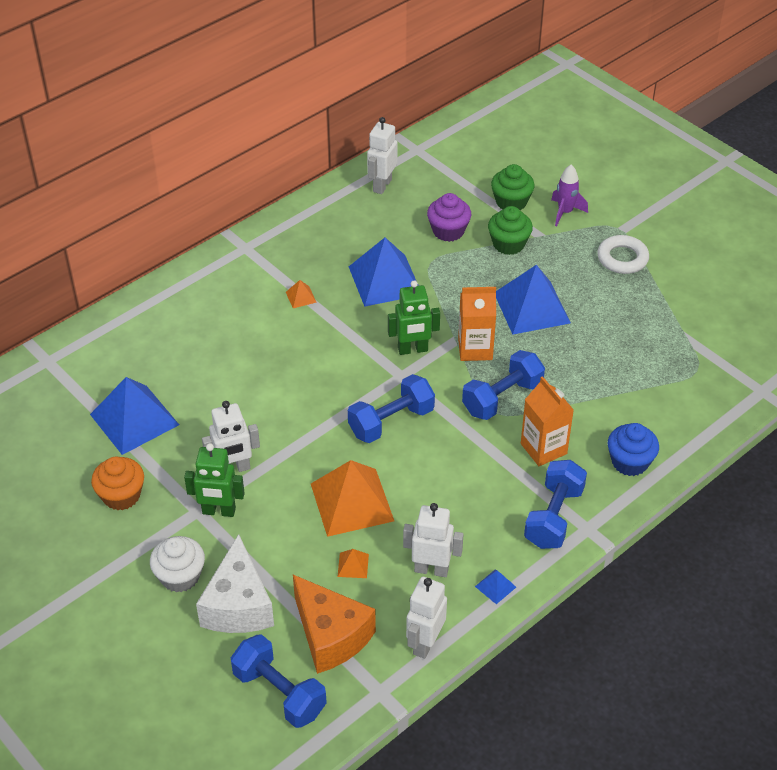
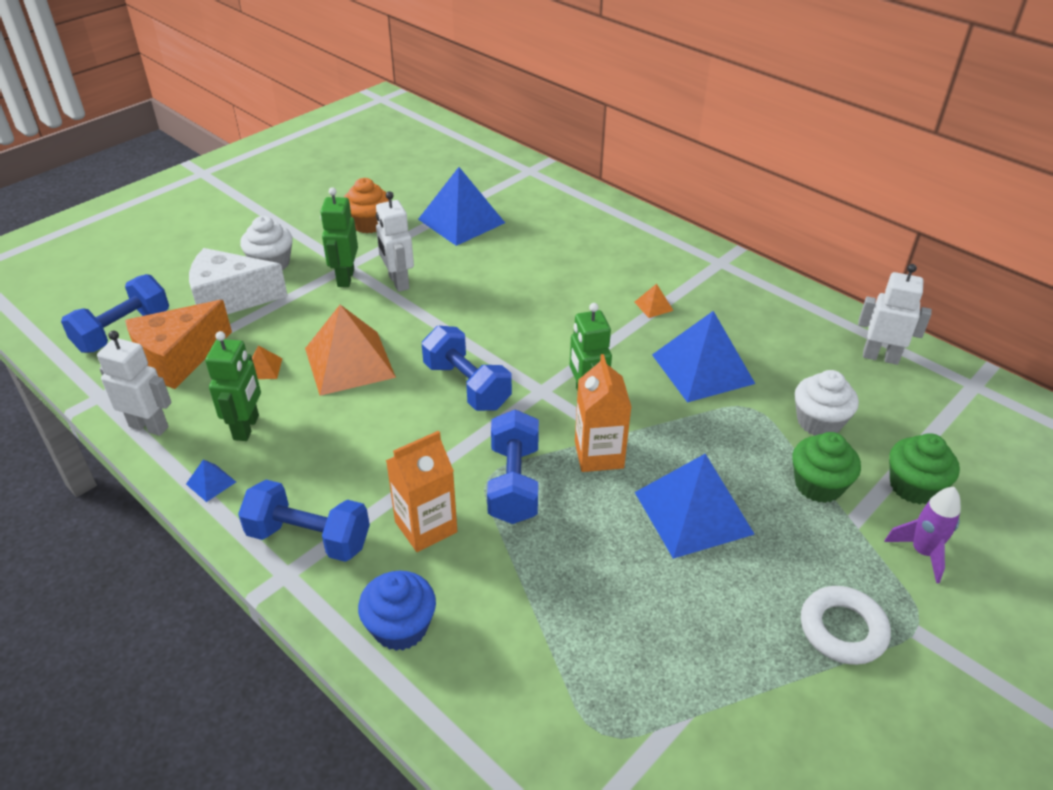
camera: 85 degrees right, 5 degrees down
white robot [403,503,464,577] -> green robot [205,331,261,441]
purple cupcake [427,193,471,242] -> white cupcake [795,370,859,436]
blue dumbbell [462,350,545,420] -> blue dumbbell turned 45 degrees clockwise [487,409,539,524]

